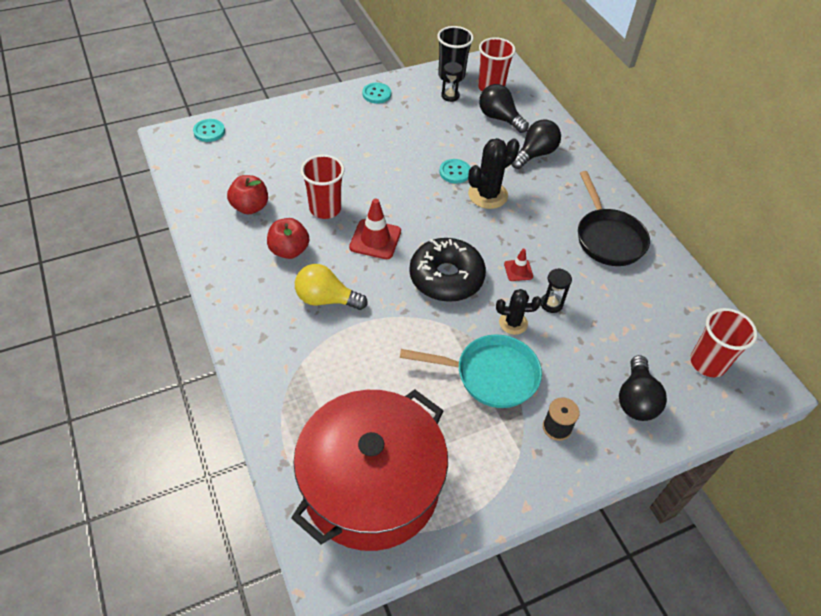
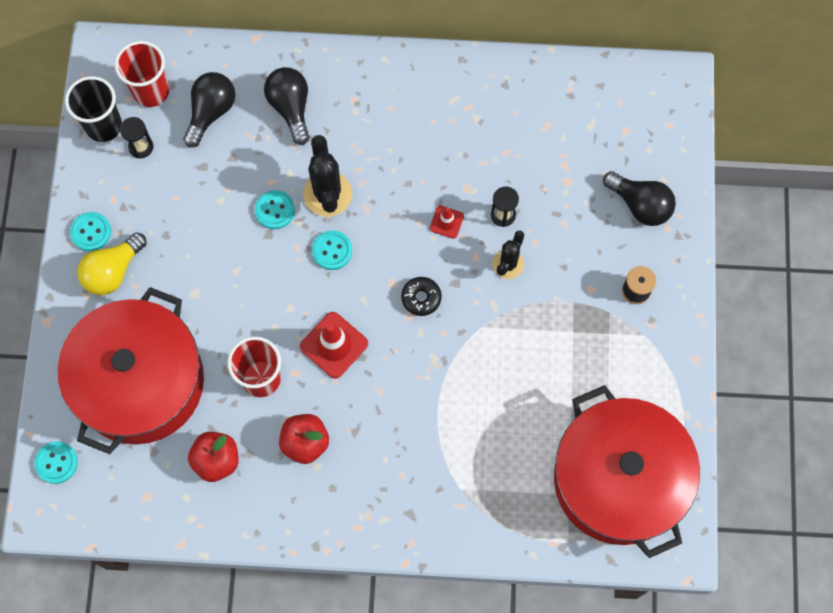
camera: 60 degrees left, 20 degrees up
yellow light bulb [295,264,368,310] -> yellow light bulb moved to [77,232,147,295]
turquoise pan [400,334,542,408] -> none
black donut [409,238,486,302] -> black donut [401,277,442,316], size x0.47
black light bulb [479,84,529,133] -> black light bulb turned 135 degrees clockwise [183,72,235,148]
black pan [578,171,650,266] -> none
red cup [691,308,758,377] -> none
none -> red pot [58,287,204,454]
none -> turquoise button [312,231,352,270]

